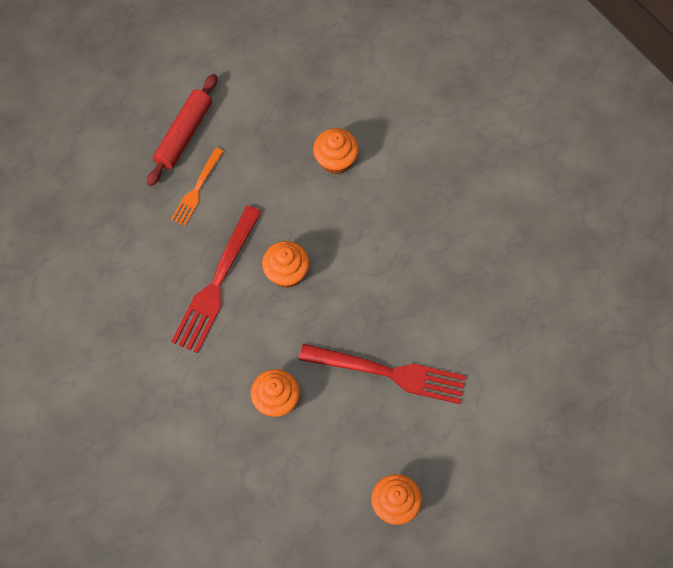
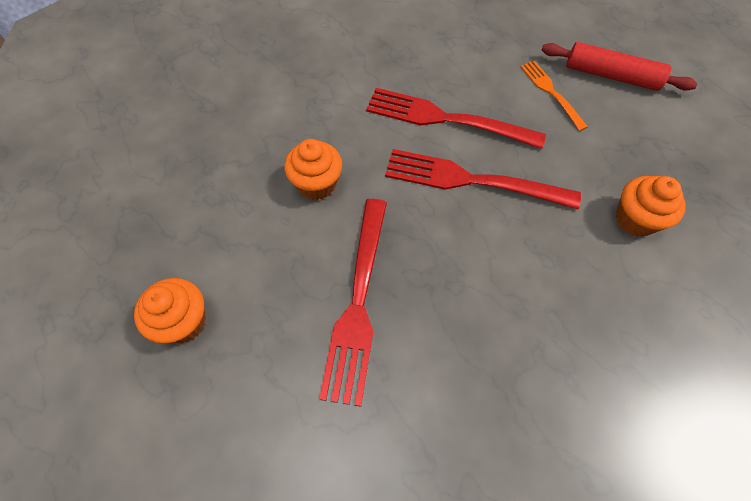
camera: 85 degrees right, 5 degrees down
orange fork [171,147,224,226] -> orange fork turned 45 degrees clockwise [520,61,588,131]
orange cupcake [262,241,309,288] -> red fork [385,149,581,209]

